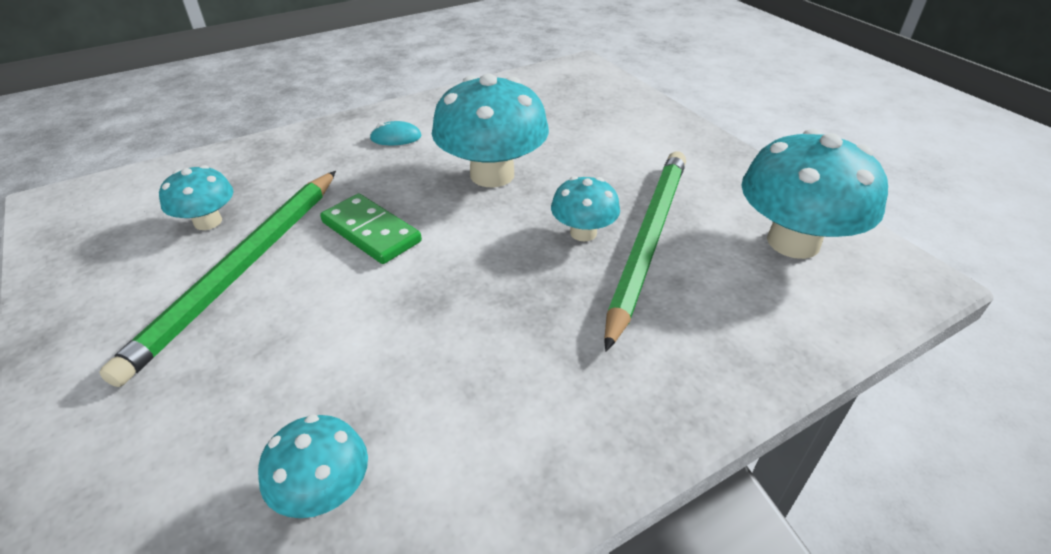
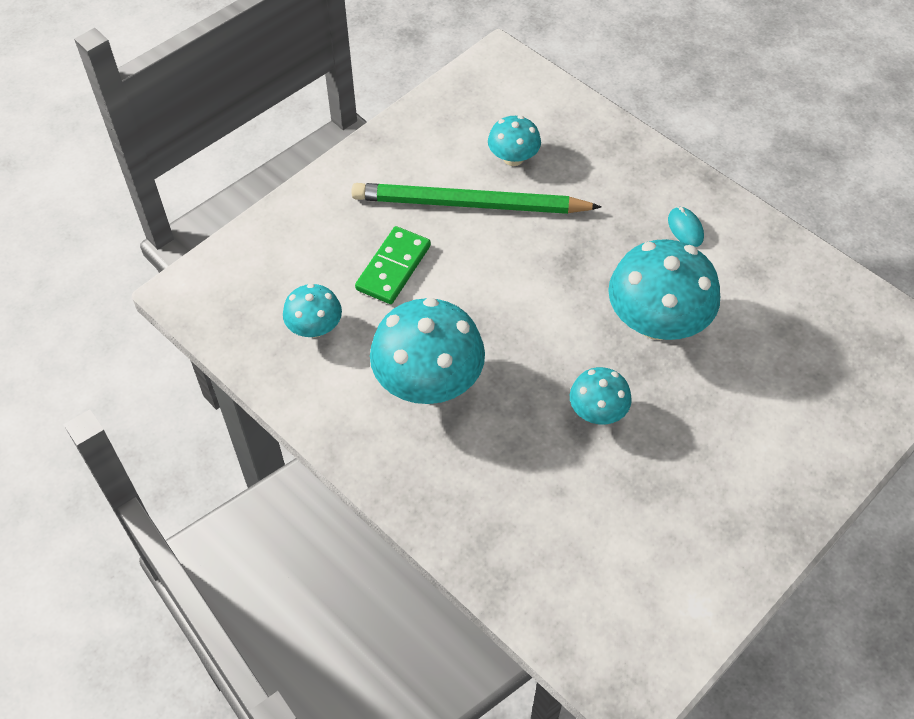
camera: 75 degrees right, 15 degrees up
green domino [320,194,422,264] -> green domino moved to [355,226,431,304]
green pencil [604,151,686,352] -> none
turquoise mushroom [741,129,888,259] -> turquoise mushroom moved to [370,298,485,404]

